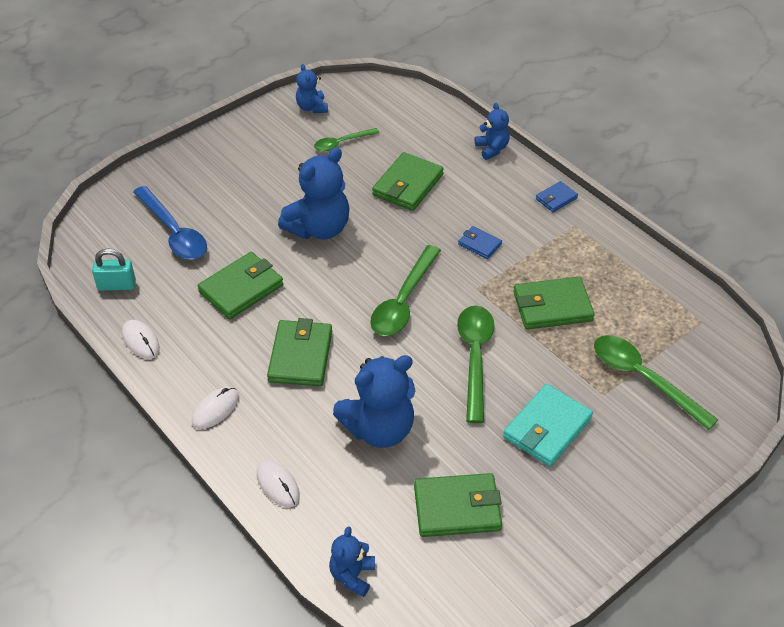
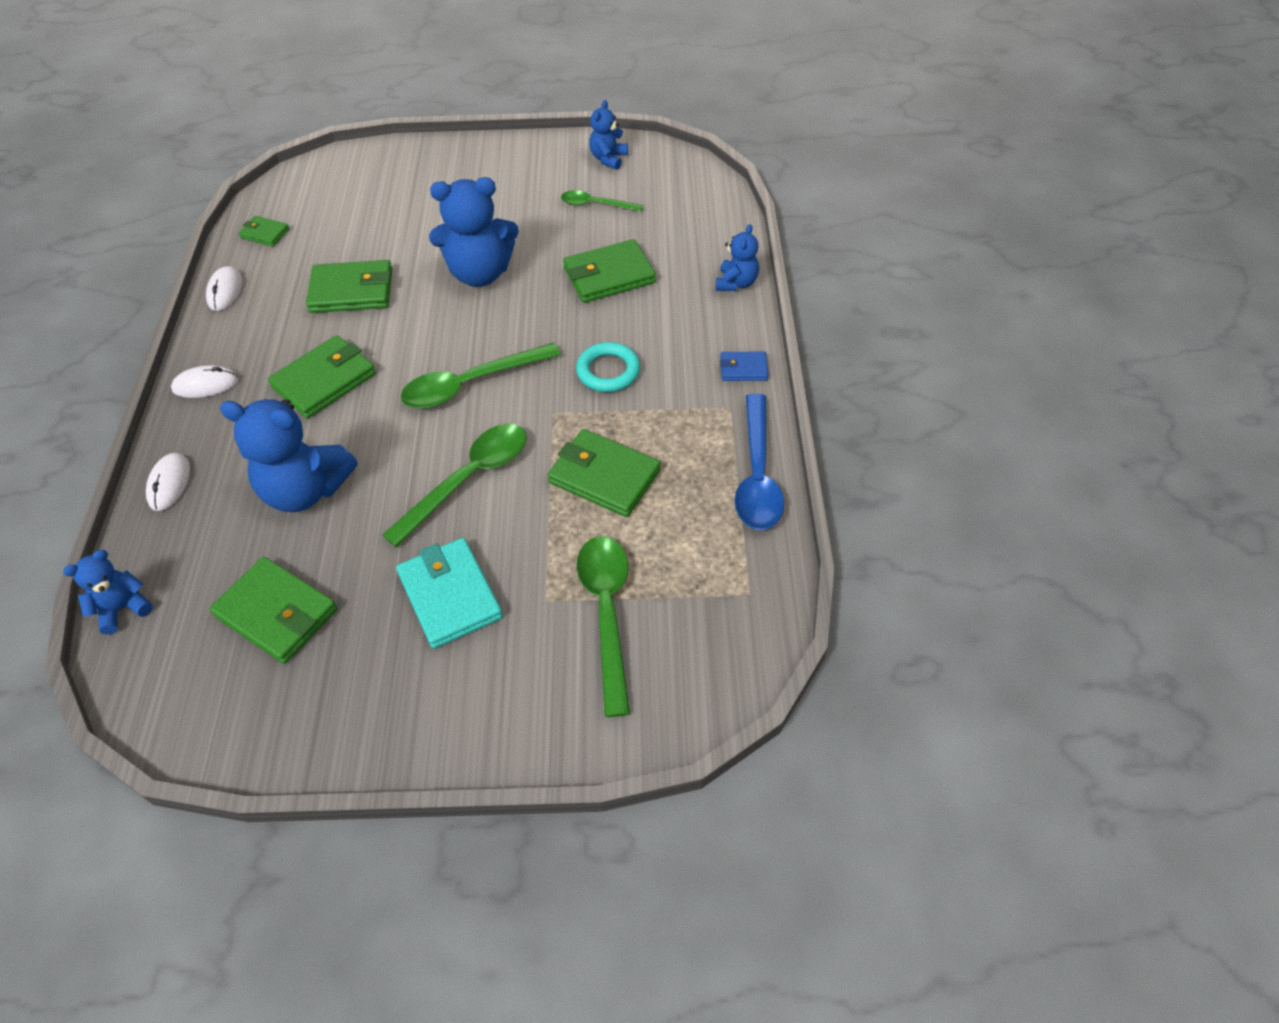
camera: 40 degrees right, 5 degrees up
turquoise padlock [92,248,136,291] -> green wallet [238,216,289,247]
blue spoon [133,186,207,260] -> blue spoon moved to [735,393,784,530]
blue wallet [458,226,502,259] -> turquoise ring [576,342,640,392]
turquoise wallet [503,384,593,467] -> turquoise wallet turned 75 degrees clockwise [396,538,503,649]

